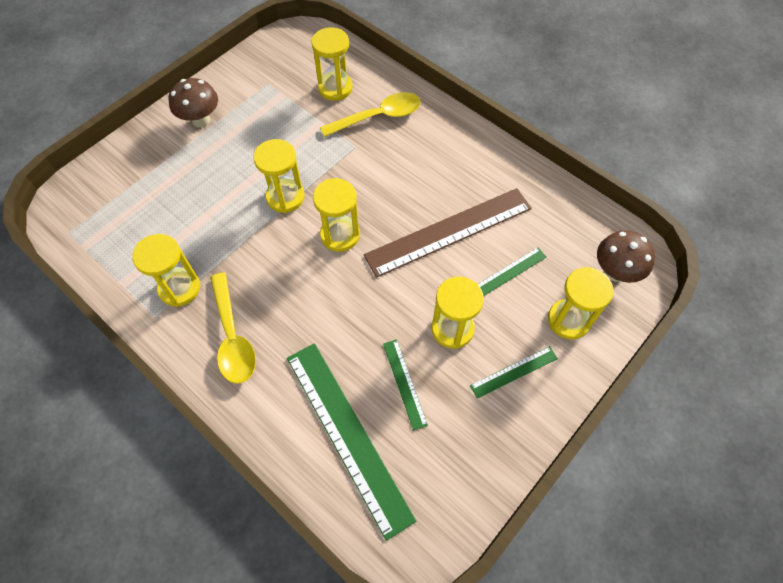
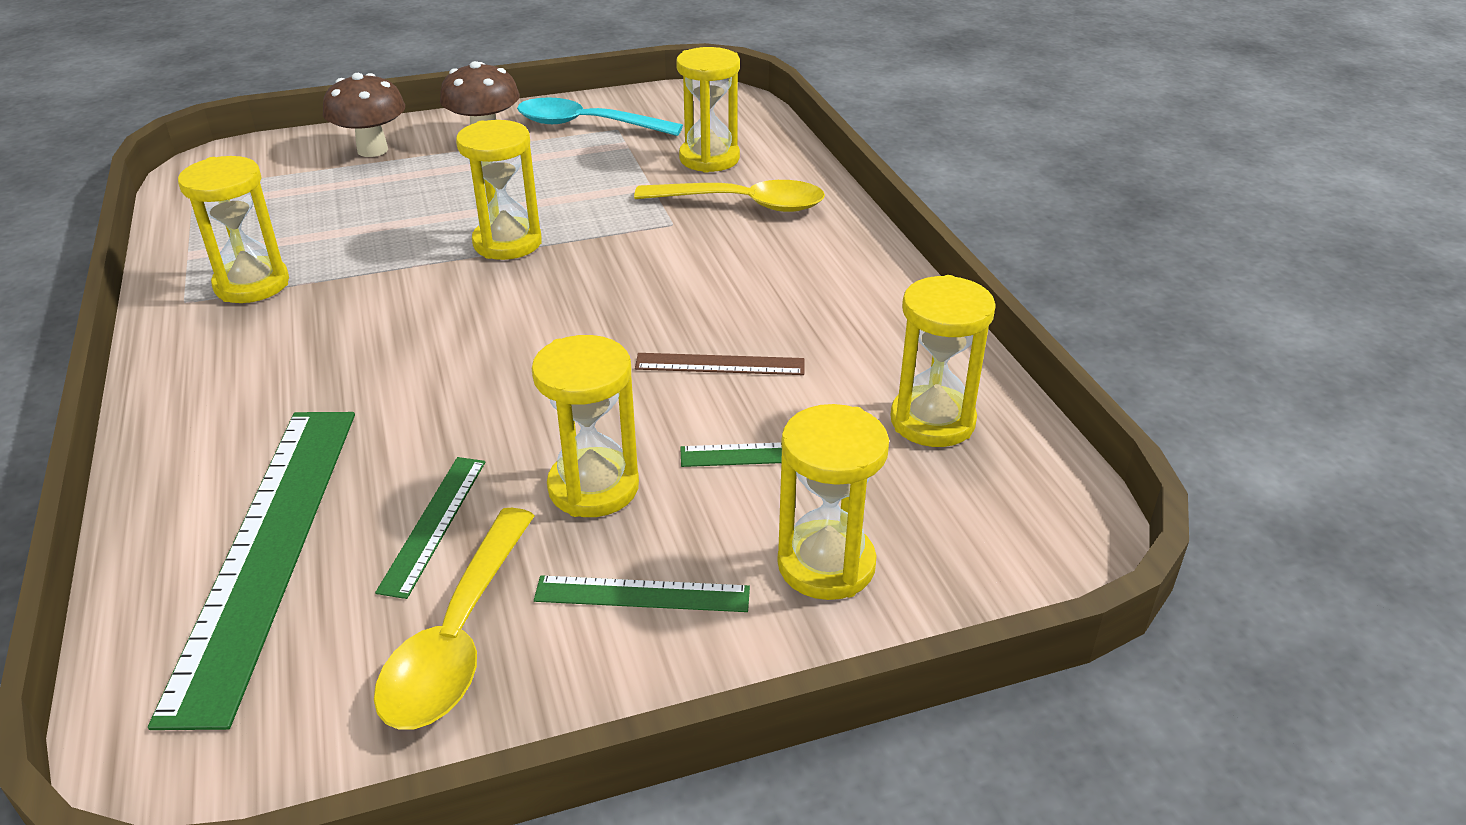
camera: 30 degrees right, 25 degrees down
yellow spoon [210,273,256,384] -> yellow spoon moved to [374,508,535,730]
yellow hourglass [313,178,360,252] -> yellow hourglass moved to [890,275,996,447]
brown ruler [364,188,532,278] -> brown ruler [635,353,805,375], size x0.47
brown mushroom [597,230,655,283] -> brown mushroom moved to [323,73,405,157]
none -> turquoise spoon [517,97,683,136]

